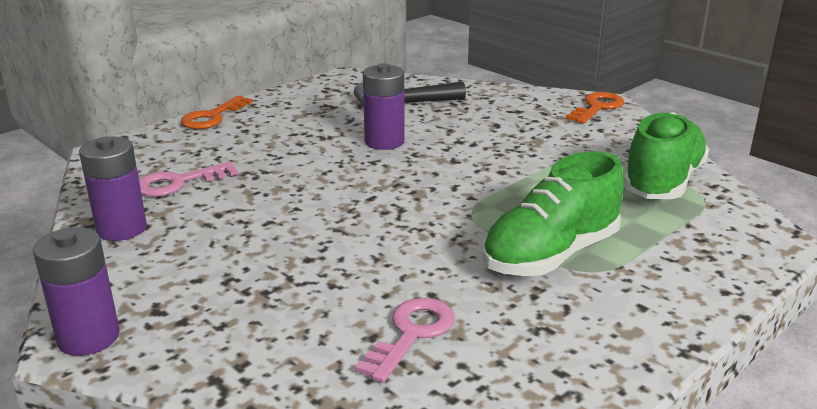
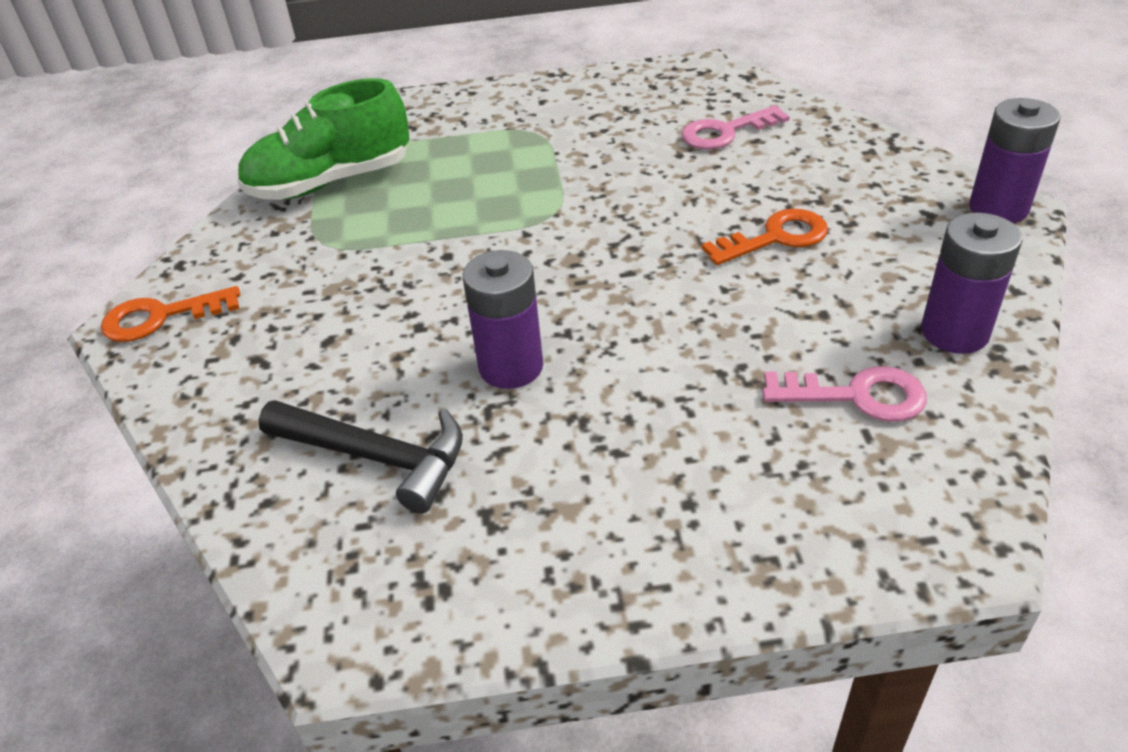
camera: 140 degrees left, 15 degrees up
orange key [181,96,253,129] -> orange key moved to [702,209,828,265]
green shoe [482,151,624,276] -> none

